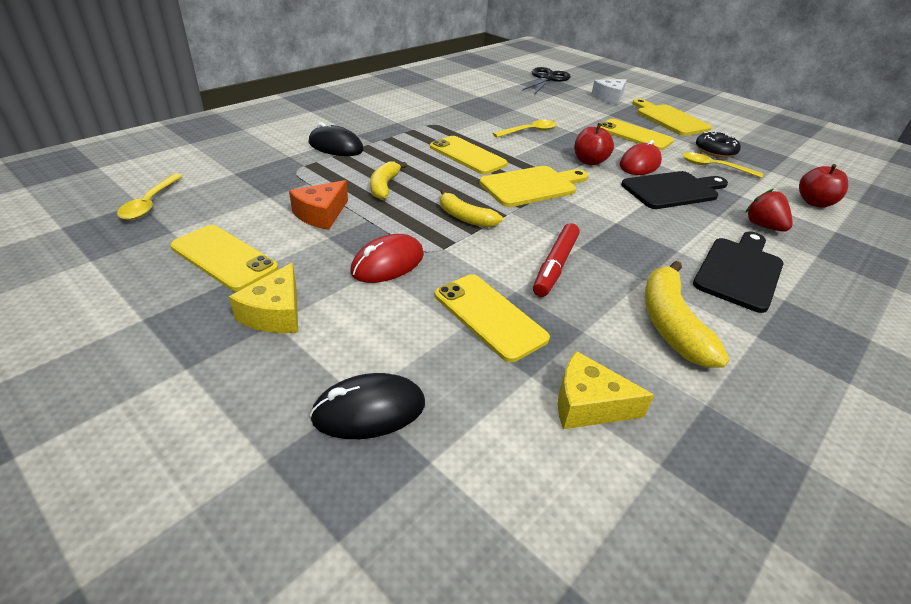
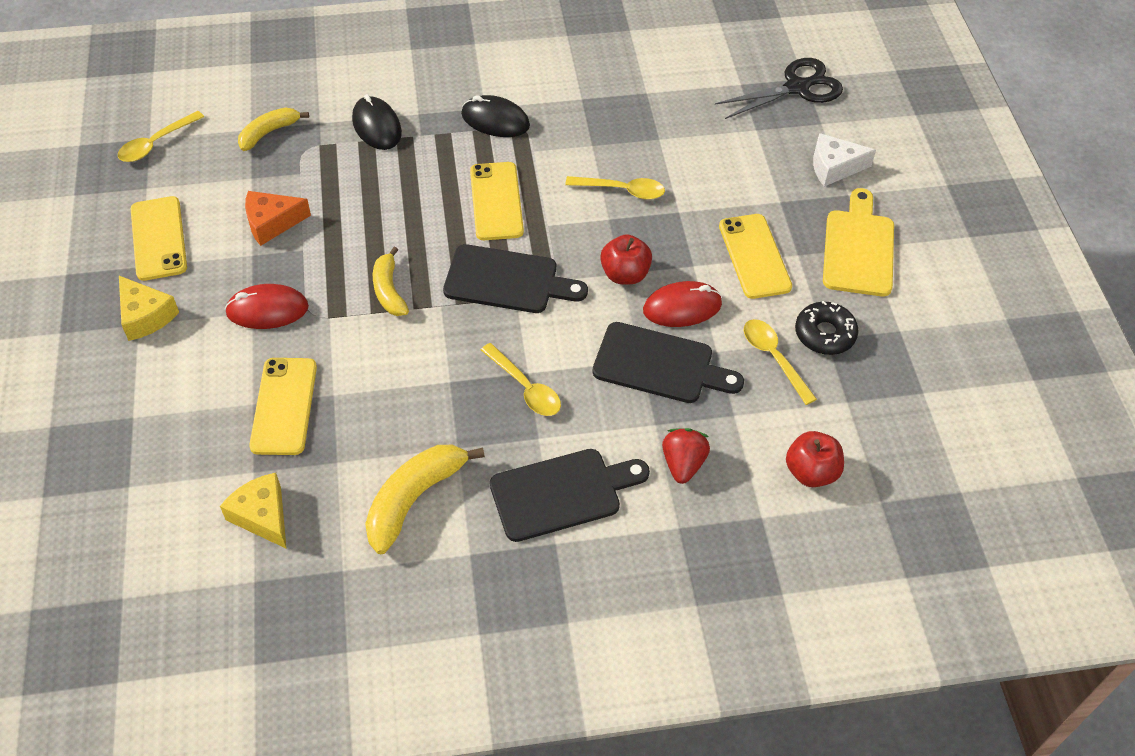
camera: 40 degrees right, 15 degrees up
yellow cheese [229,263,298,333] -> yellow cheese turned 90 degrees counterclockwise [119,276,179,341]
black mouse [310,373,425,439] -> black mouse moved to [461,95,530,137]
yellow banana [370,161,407,200] -> yellow banana moved to [238,107,309,151]
yellow cutting board [479,166,588,207] -> black cutting board [443,244,588,313]
red marker [533,223,580,297] -> none
none -> yellow spoon [481,343,561,416]

